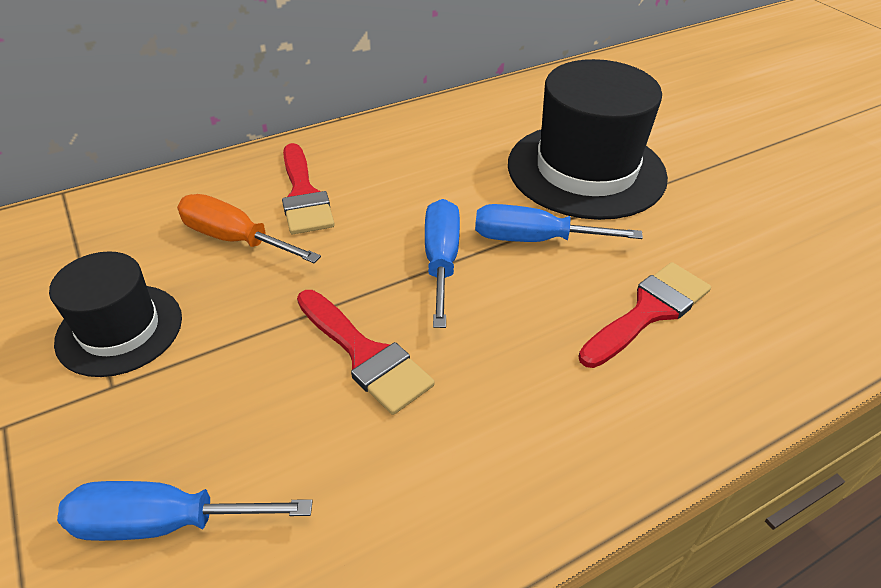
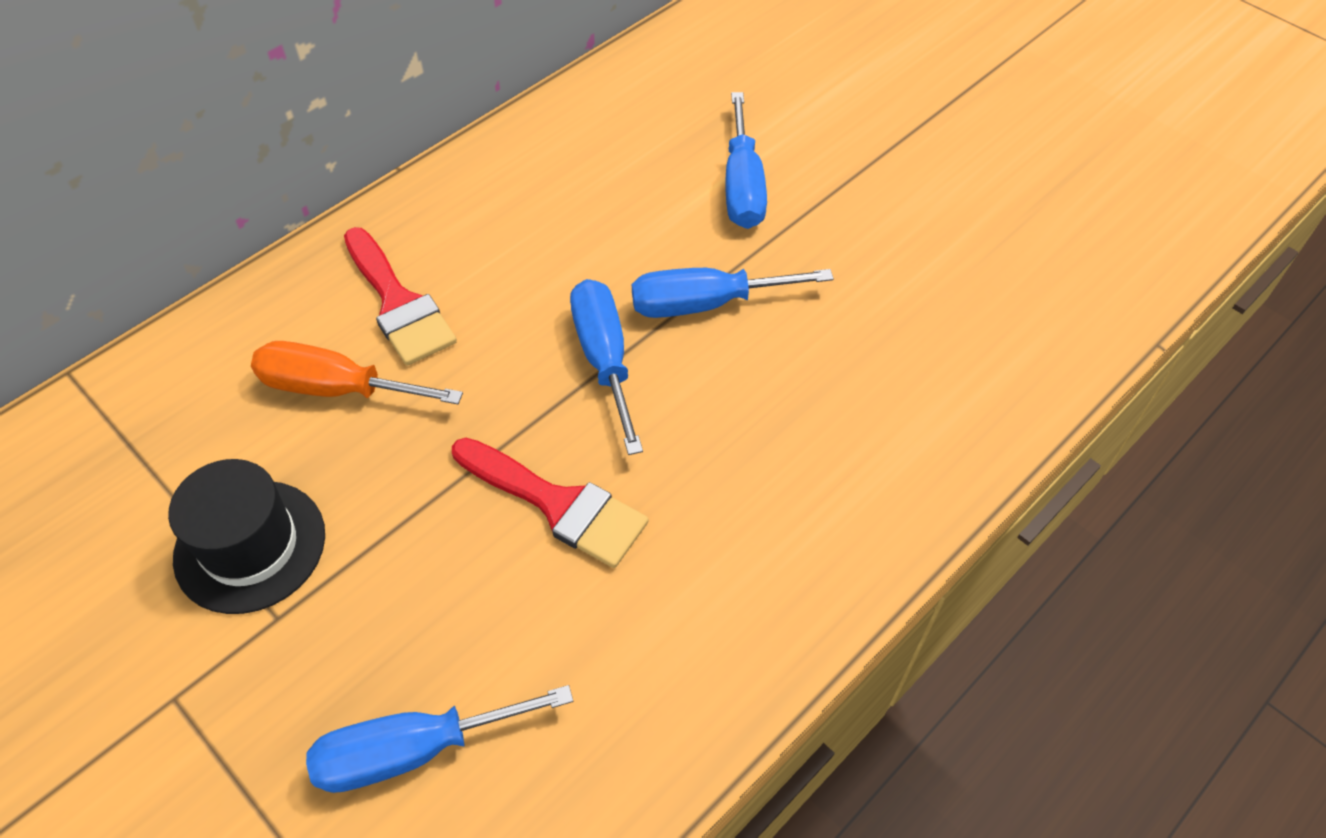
camera: 15 degrees left, 10 degrees up
black hat [508,59,668,220] -> blue screwdriver [725,92,767,229]
red brush [578,262,711,368] -> none

